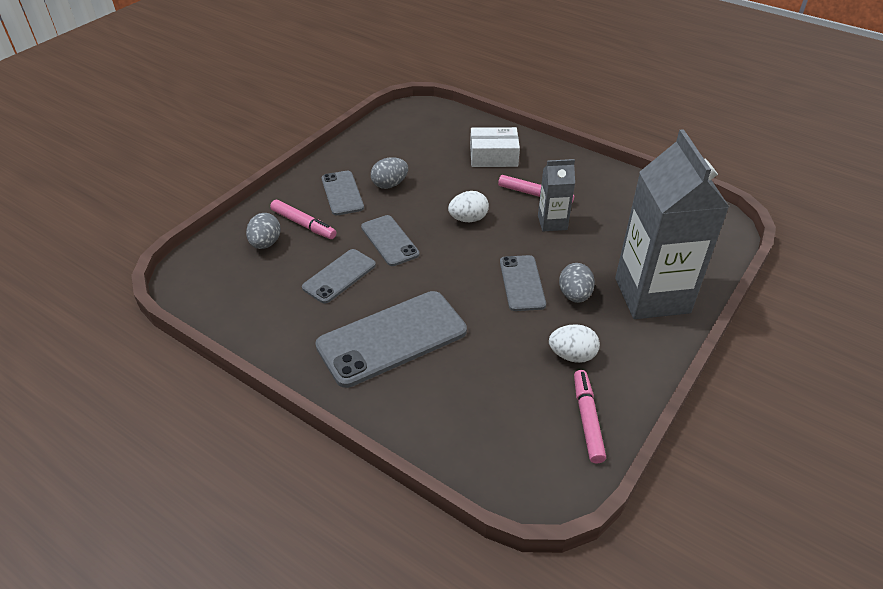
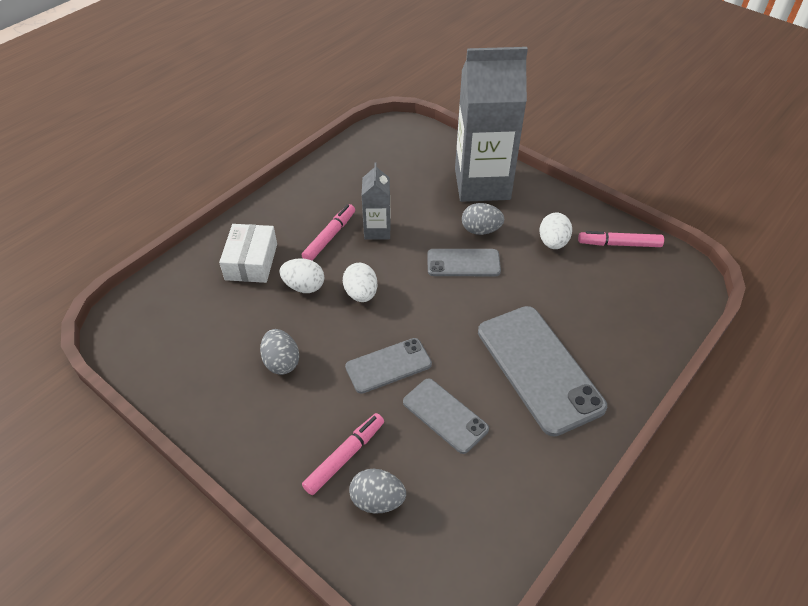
camera: 85 degrees left, 5 degrees up
grey phone [322,171,364,215] -> none
none -> white egg [279,258,324,293]

